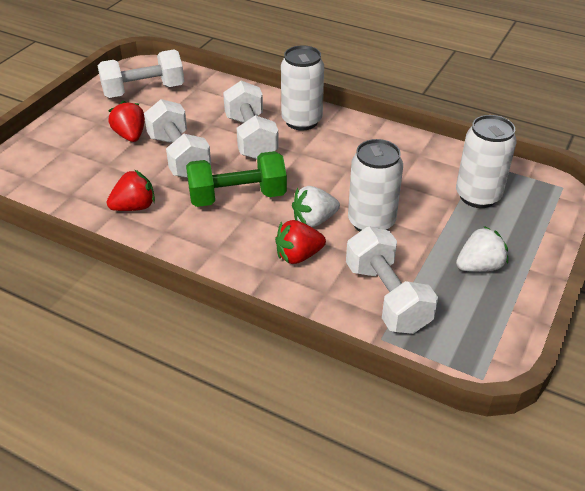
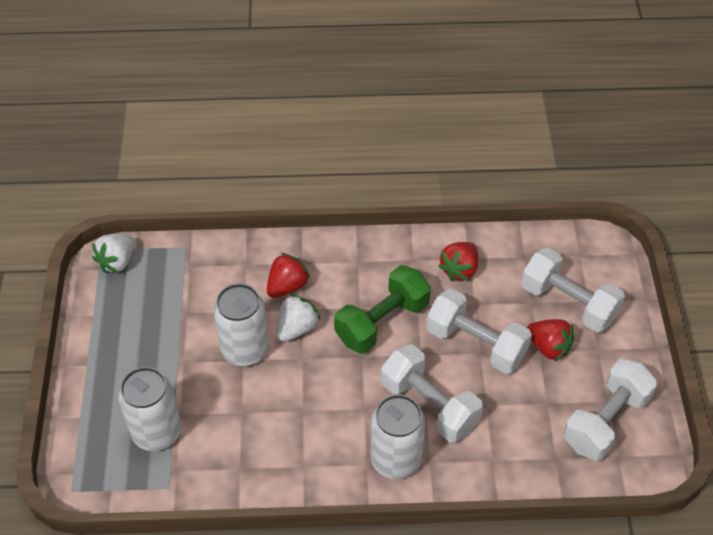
camera: 150 degrees right, 10 degrees up
white dumbbell [346,227,438,334] -> white dumbbell moved to [521,248,625,332]
white strawberry [456,226,508,272] -> white strawberry moved to [92,234,135,273]

